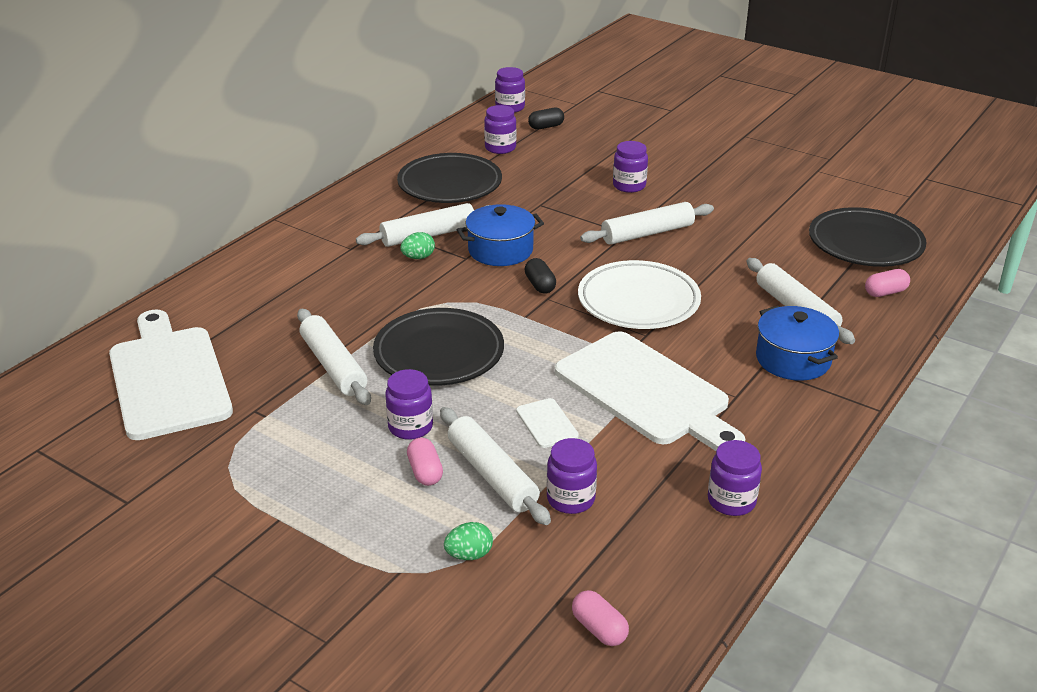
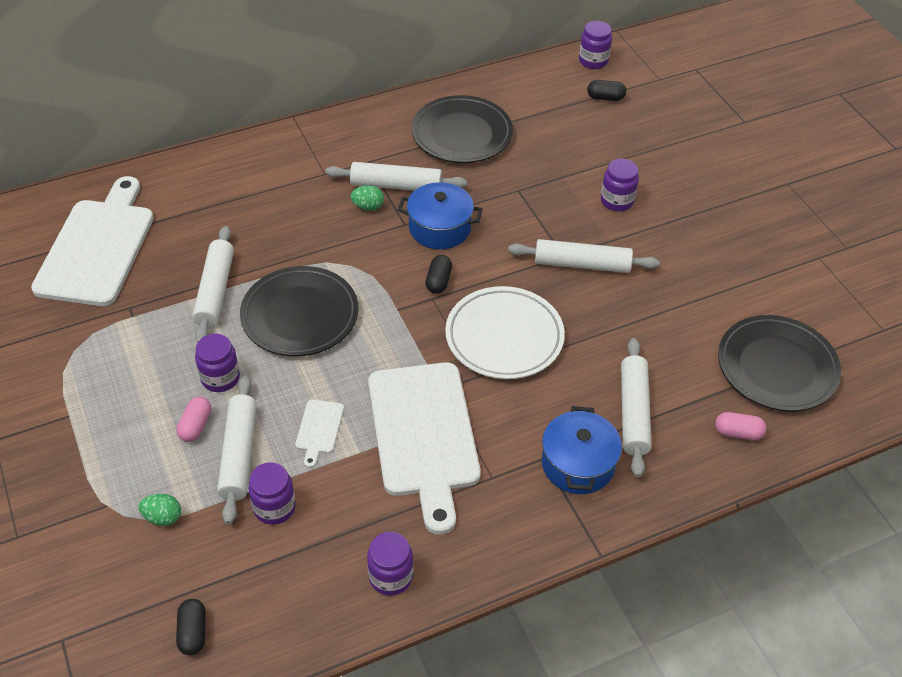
camera: 30 degrees right, 15 degrees up
purple jar [484,105,516,154] -> none
pink capsule [572,590,629,646] -> black capsule [176,599,206,655]

